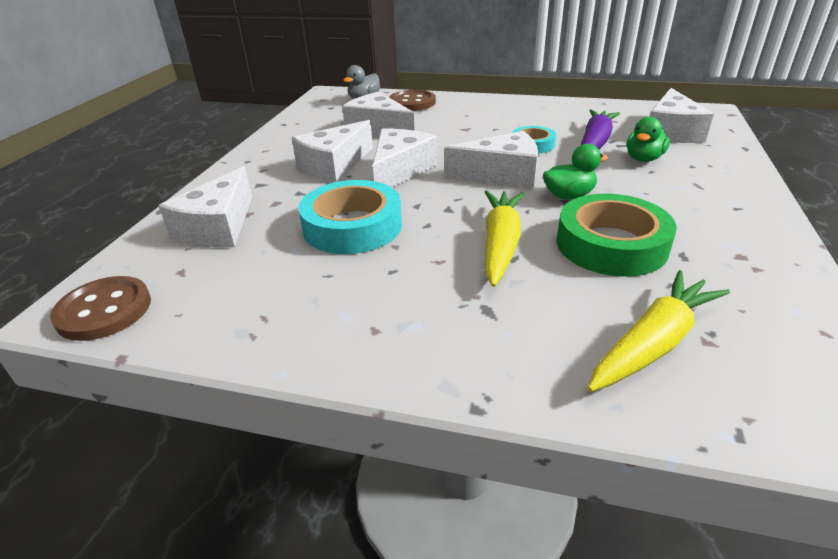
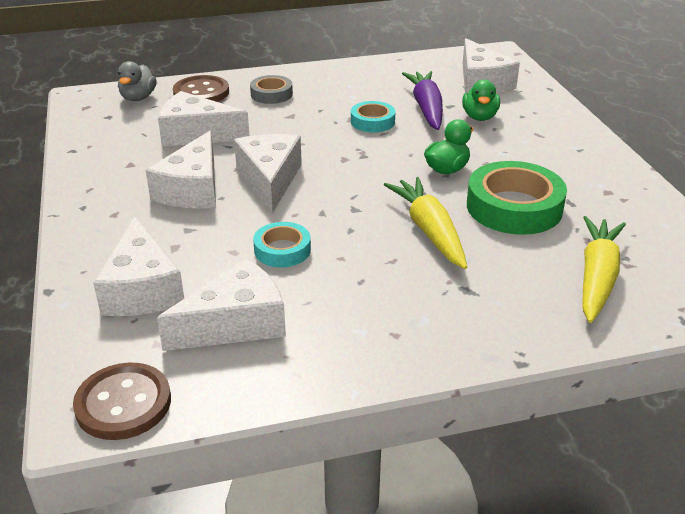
camera: 30 degrees left, 0 degrees up
turquoise tape [298,180,402,254] -> turquoise tape [253,222,311,267], size x0.55
white cheese [444,131,538,188] -> white cheese moved to [157,258,286,351]
none -> grey tape [250,75,293,104]

